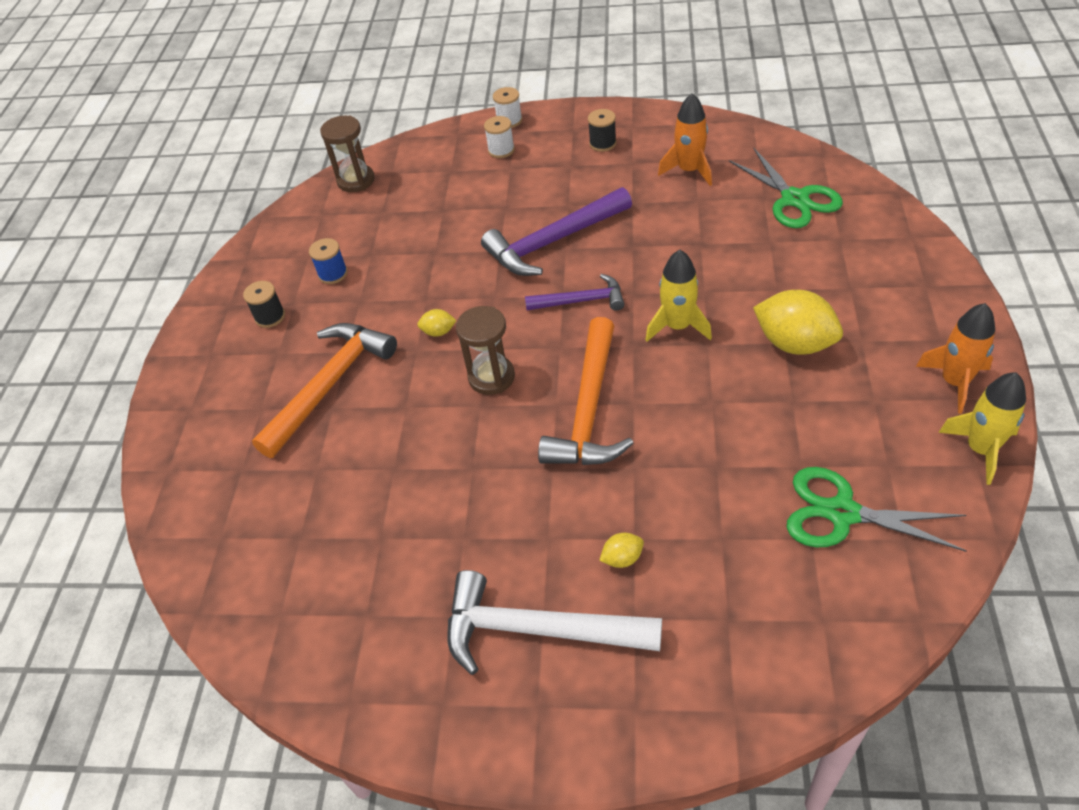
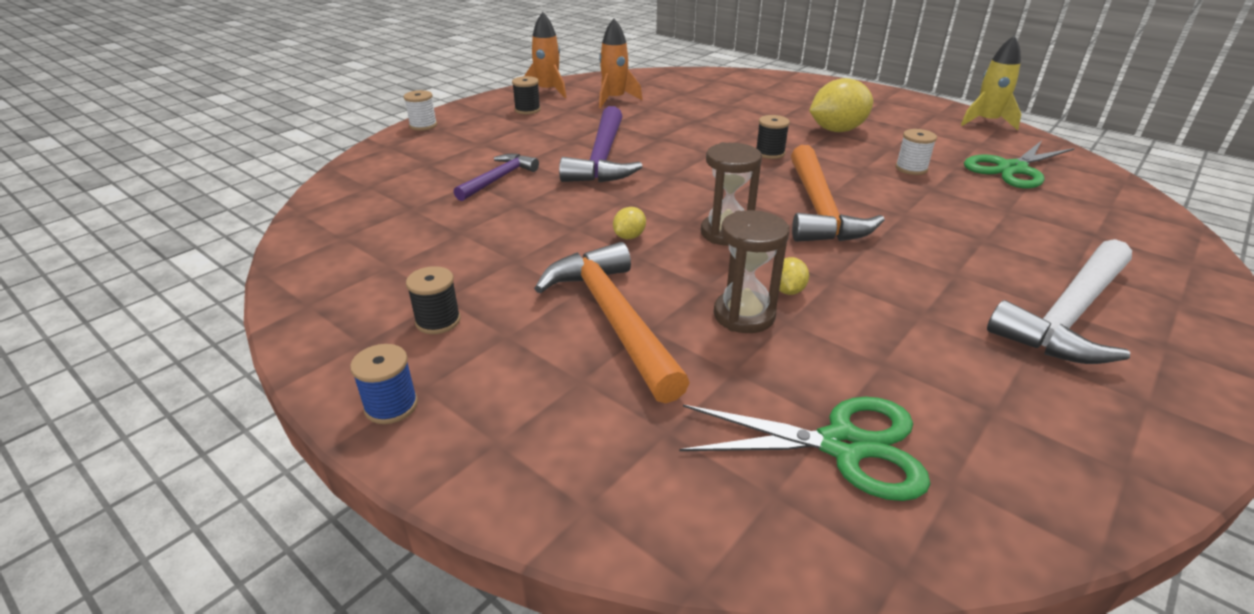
camera: 60 degrees left, 15 degrees down
blue spool [309,238,348,284] -> blue spool moved to [350,344,418,424]
brown hourglass [320,115,375,192] -> brown hourglass moved to [714,210,789,333]
white spool [484,116,515,158] -> white spool moved to [895,129,937,175]
purple hammer [525,274,624,311] -> purple hammer moved to [454,154,539,201]
orange hammer [538,317,634,465] -> orange hammer turned 45 degrees clockwise [791,145,885,242]
yellow lemon [599,533,644,568] -> yellow lemon moved to [779,257,809,295]
yellow rocket [645,250,712,342] -> black spool [756,115,790,159]
green scissors [729,148,843,228] -> green scissors moved to [679,397,931,501]
orange rocket [916,303,995,414] -> orange rocket moved to [524,12,566,98]

